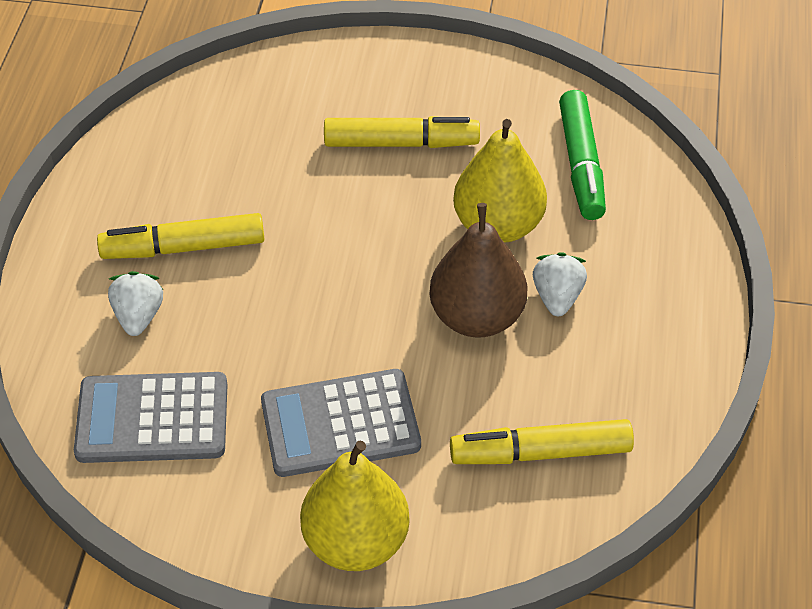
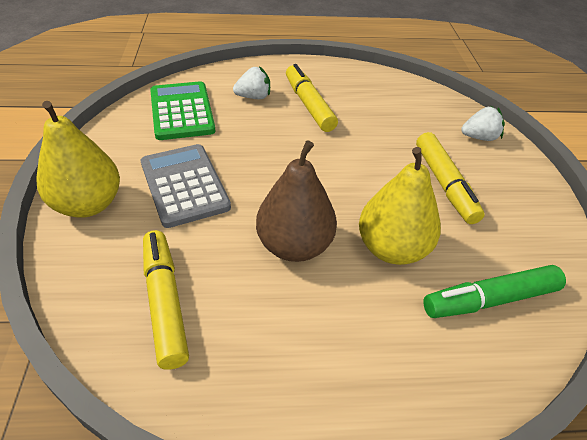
camera: 75 degrees right, 5 degrees down
grey calculator [74,372,228,463] -> green calculator [150,81,215,140]
white strawberry [533,252,587,316] -> white strawberry moved to [461,106,505,141]

